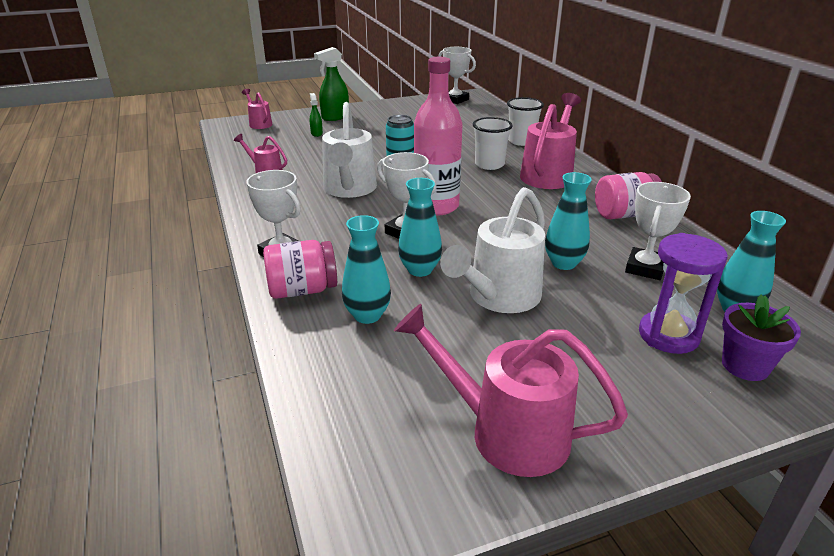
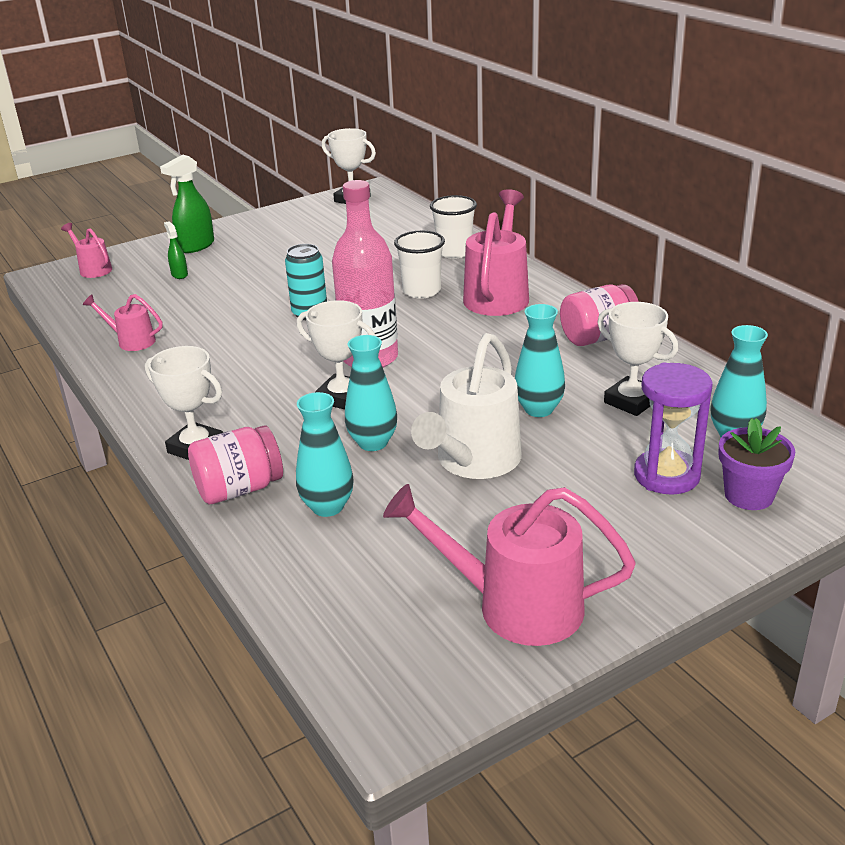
camera: 10 degrees left, 0 degrees up
white watering can [322,102,377,198] -> none
white trophy [625,182,691,280] -> white trophy turned 60 degrees counterclockwise [597,302,678,416]

